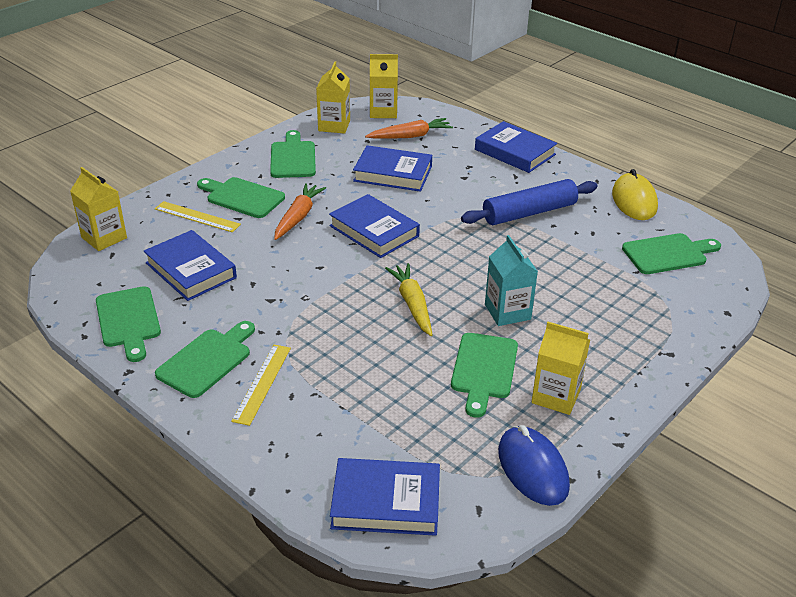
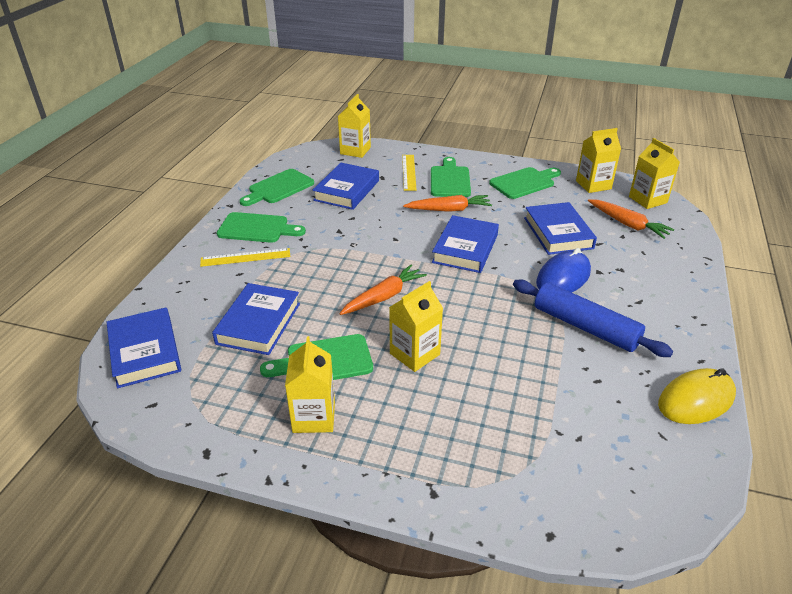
camera: 65 degrees right, 0 degrees up
yellow carrot [385,263,432,336] -> orange carrot [339,265,427,315]
blue book [475,121,557,173] -> blue book moved to [212,283,300,355]
turquoise carton [485,235,538,326] -> yellow carton [389,281,443,372]
blue mouse [498,425,570,506] -> blue mouse moved to [536,248,591,293]
green cutting board [622,233,721,274] -> none

